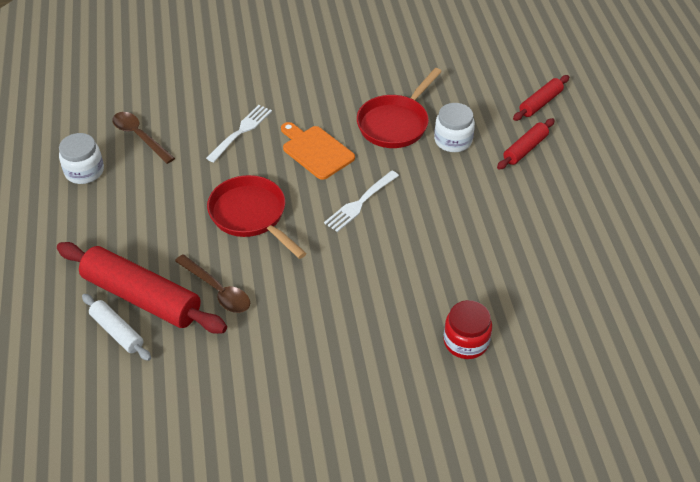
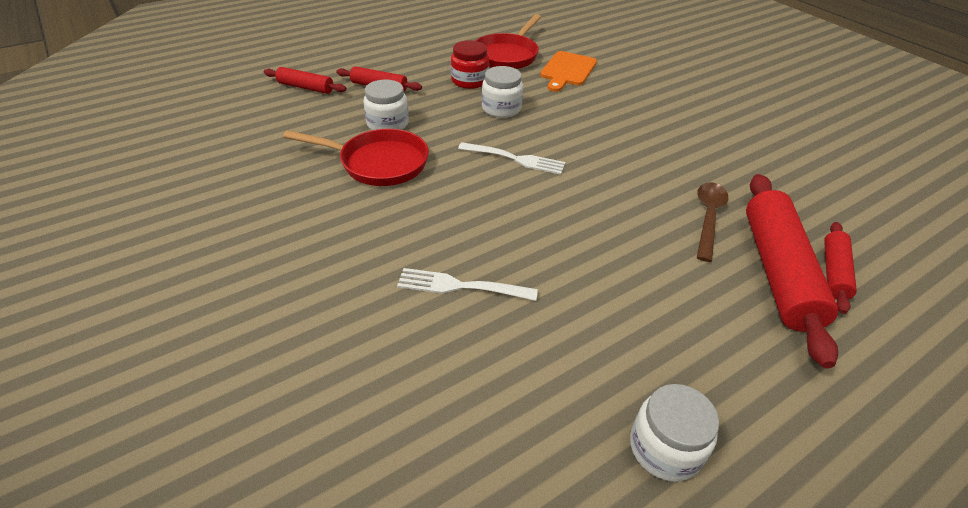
camera: 115 degrees left, 5 degrees down
white rolling pin [82,294,151,361] -> red rolling pin [824,222,857,314]
brown spoon [112,112,175,164] -> none
red pan [207,175,307,259] -> red pan moved to [476,14,541,69]
orange cutting board [281,122,355,180] -> orange cutting board moved to [540,51,597,92]
red jar [443,300,492,359] -> red jar moved to [451,40,489,89]
none -> white jar [482,66,523,118]

